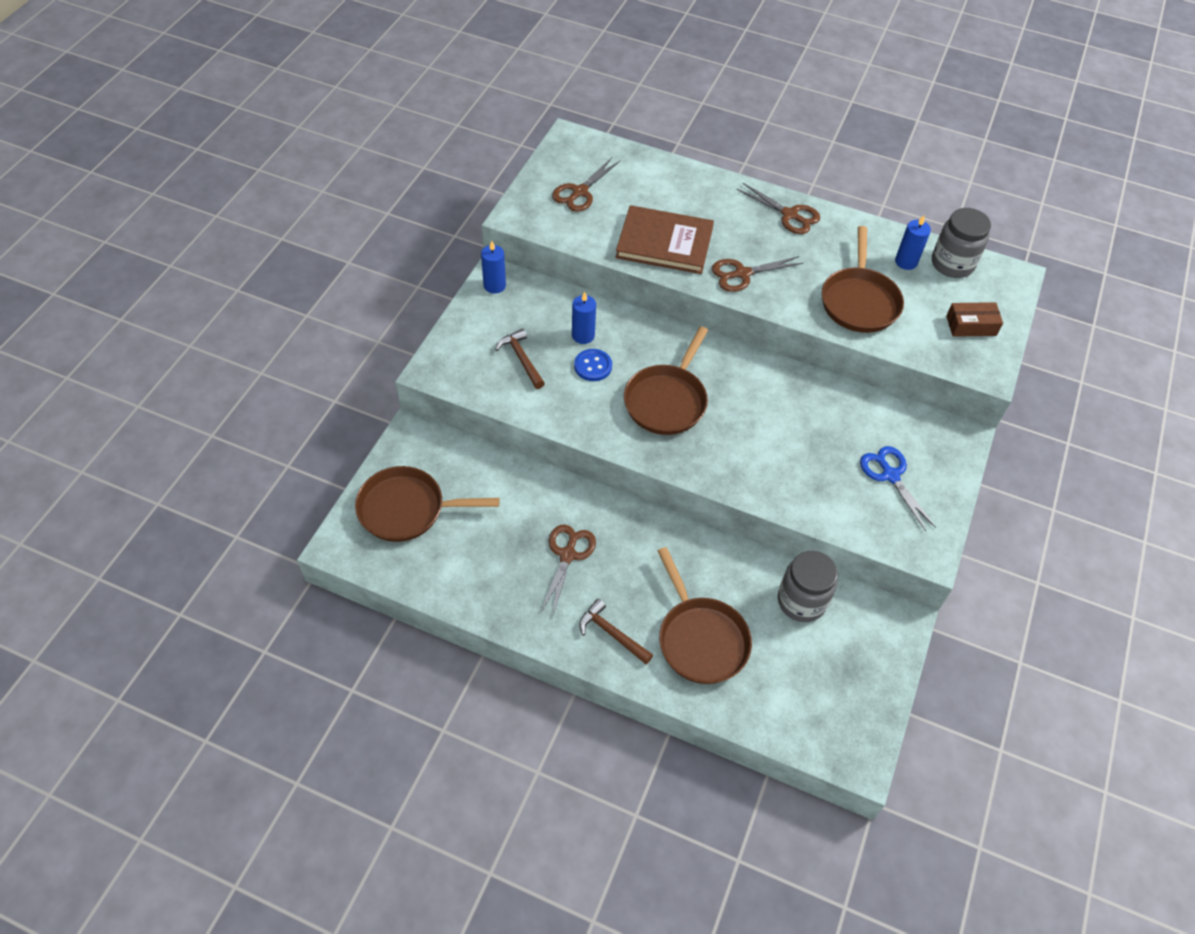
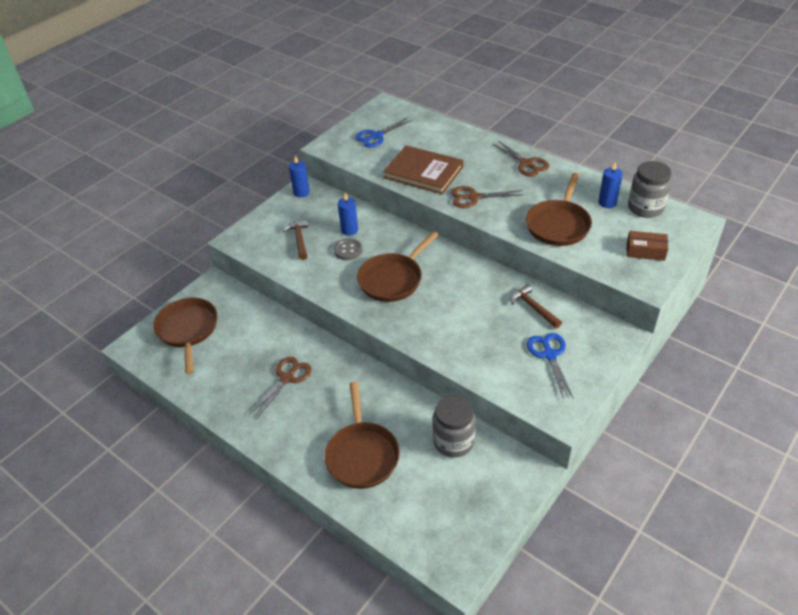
camera: 20 degrees right, 10 degrees down
brown pan [355,466,500,542] -> brown pan turned 60 degrees clockwise [153,298,217,374]
brown scissors [552,158,620,212] -> blue scissors [355,117,412,148]
blue button [574,349,612,381] -> grey button [334,239,363,260]
brown hammer [579,599,653,664] -> brown hammer moved to [511,284,562,328]

